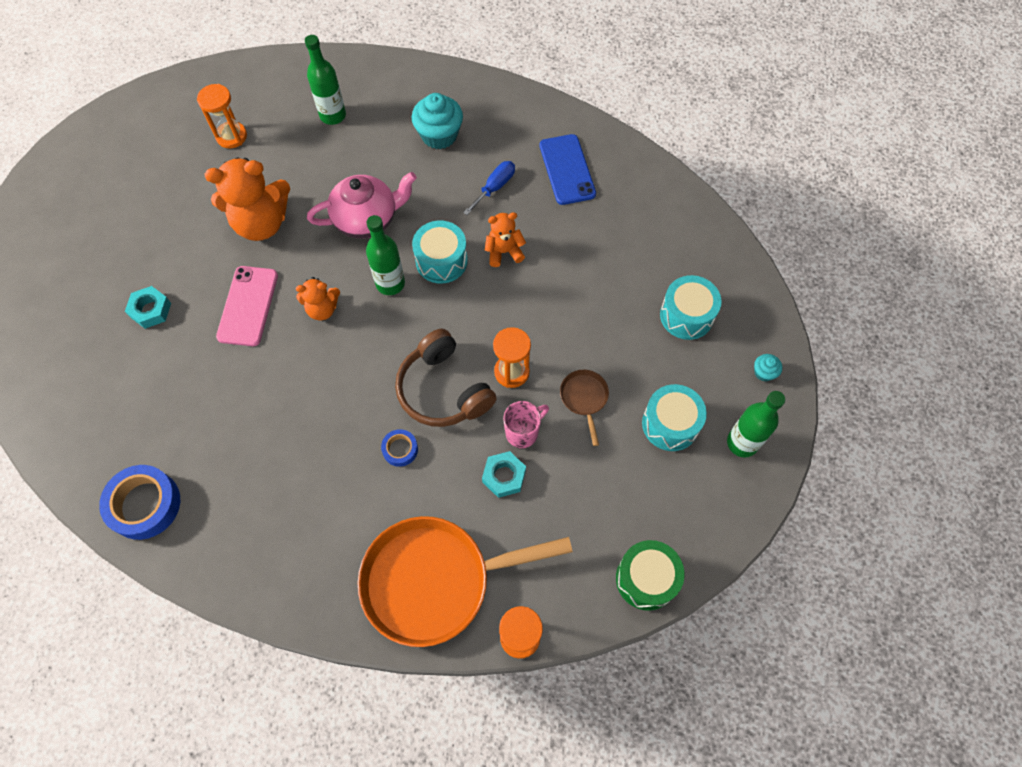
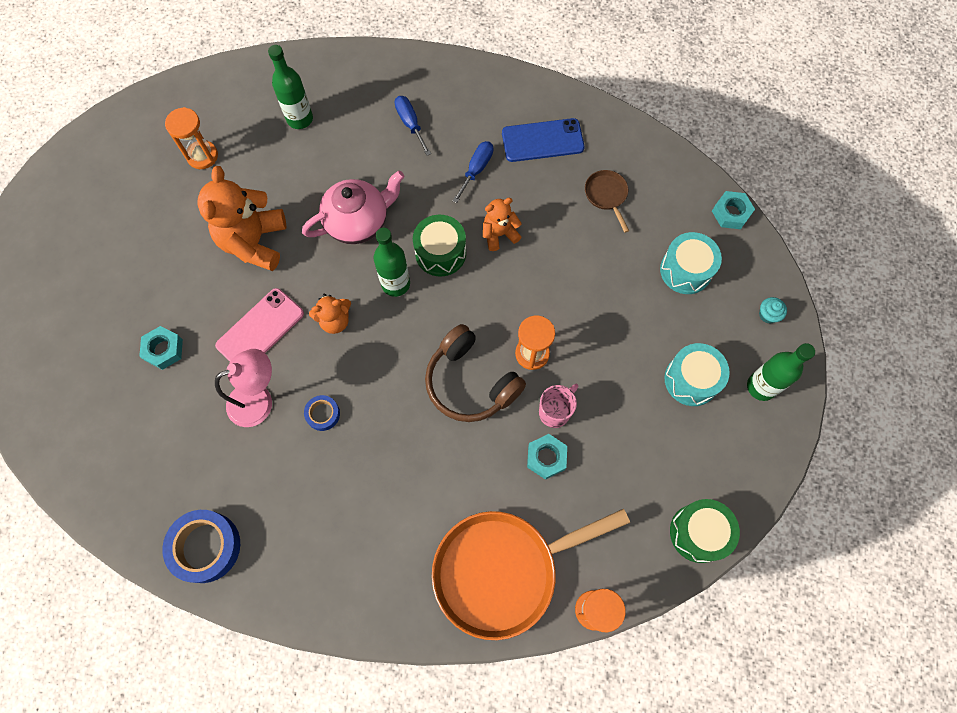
camera: 10 degrees left, 5 degrees up
orange teddy bear [204,157,290,241] -> orange teddy bear turned 120 degrees clockwise [197,166,286,271]
pink phone [216,266,278,346] -> pink phone turned 45 degrees clockwise [215,288,304,361]
blue tape [381,429,418,467] -> blue tape moved to [304,395,340,431]
turquoise cupcake [412,93,463,149] -> blue screwdriver [395,96,431,156]
turquoise drum [412,220,468,284] -> green drum [413,215,466,277]
blue phone [539,134,596,205] -> blue phone turned 75 degrees counterclockwise [502,118,585,162]
brown pan [560,370,609,446] -> brown pan moved to [585,170,629,233]
none -> pink lamp [215,349,272,427]
none -> turquoise nut [712,191,755,229]

